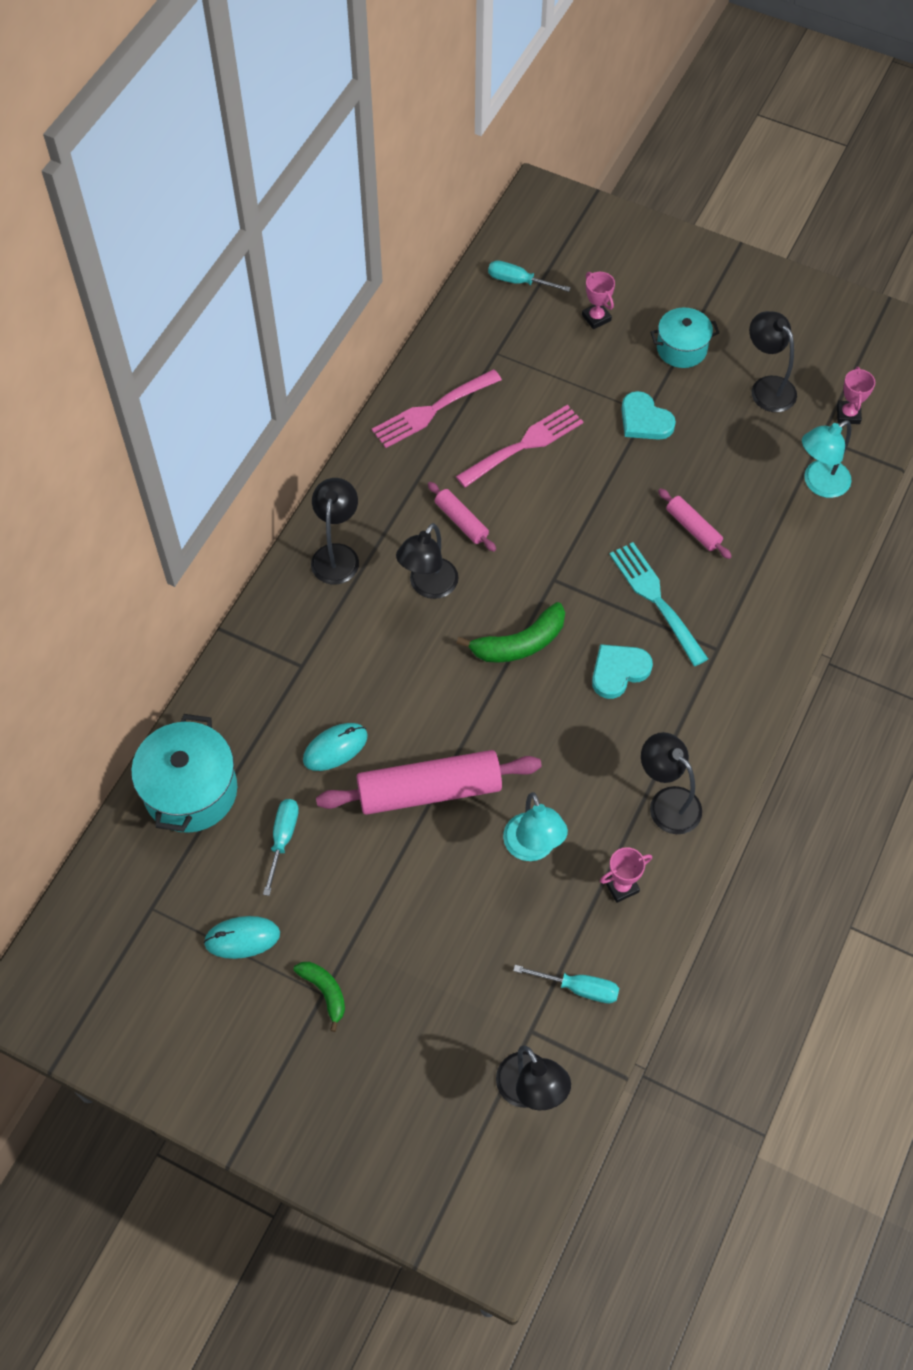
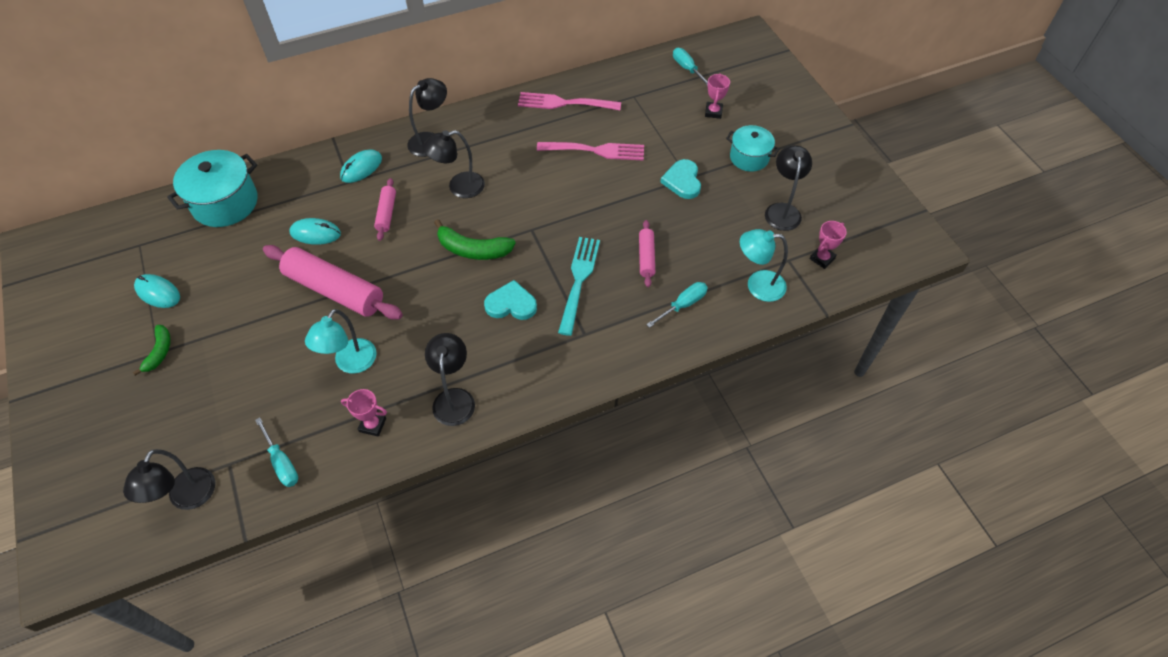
camera: 40 degrees right, 5 degrees down
turquoise screwdriver [263,799,299,896] -> turquoise screwdriver moved to [646,282,708,328]
pink rolling pin [428,482,496,552] -> pink rolling pin moved to [374,178,396,241]
none -> turquoise mouse [340,149,382,183]

